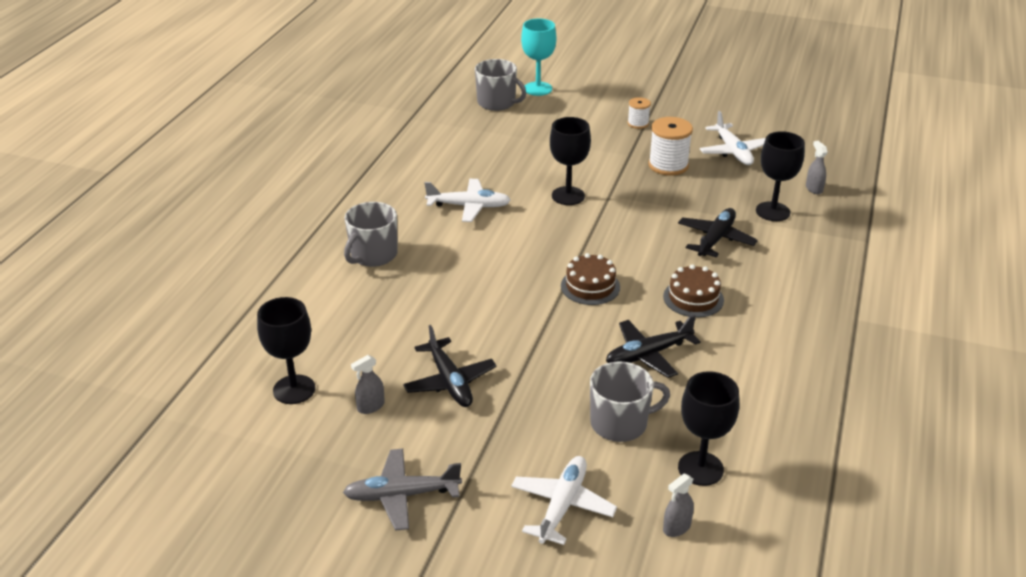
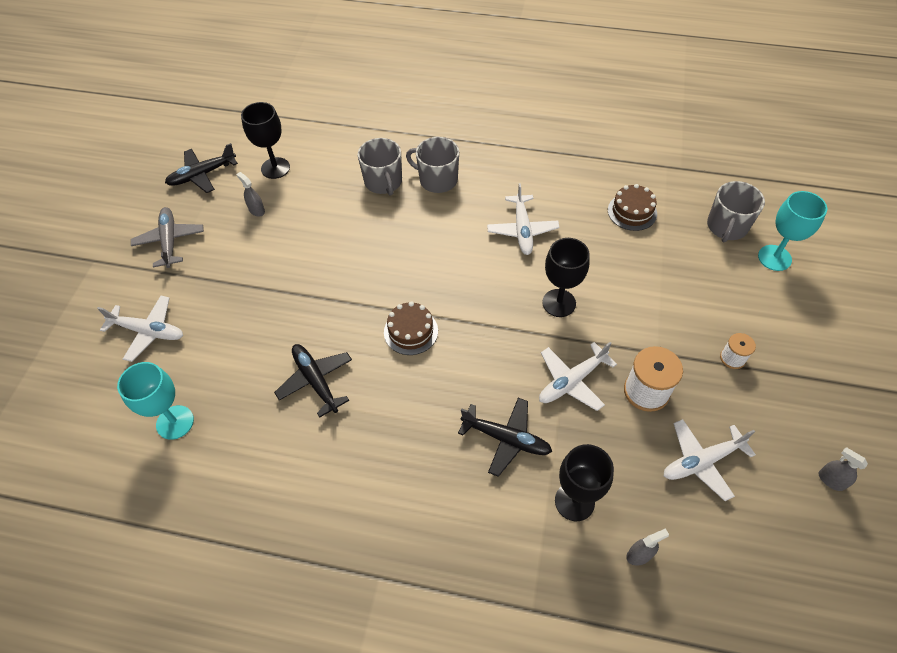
camera: 85 degrees right, 20 degrees up
black plane [403,325,496,407] -> black plane moved to [165,143,238,193]
grey mug [590,361,670,442] -> grey mug moved to [358,138,402,196]
brown cake [663,264,724,317] -> brown cake moved to [608,184,657,231]
grey spray bottle [663,473,694,537] -> grey spray bottle moved to [819,447,868,491]
black goblet [678,371,739,486] -> turquoise goblet [117,362,194,440]
none -> white plane [539,342,617,411]

